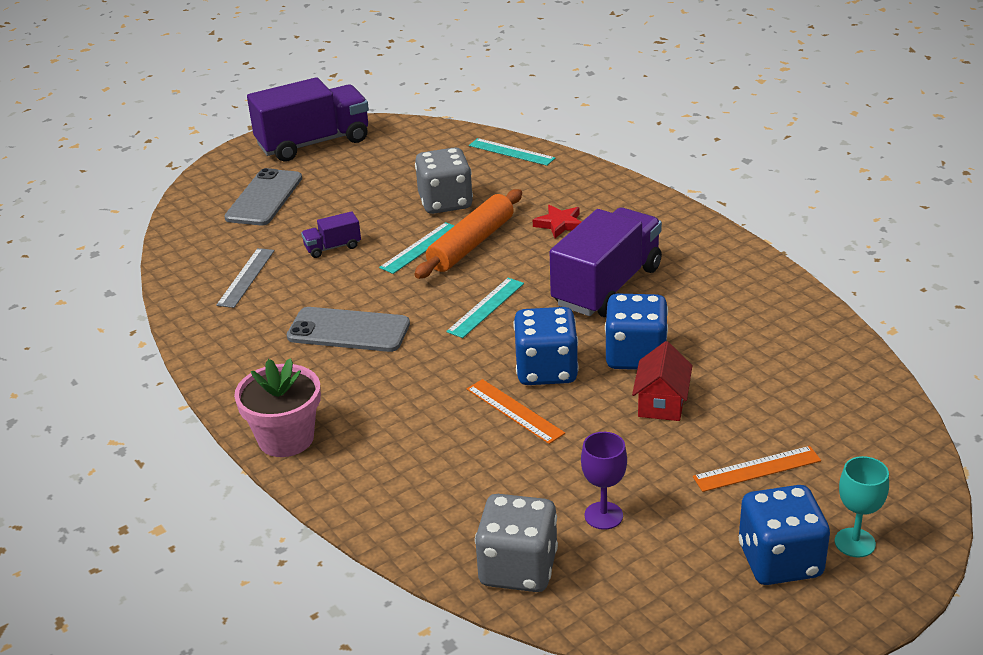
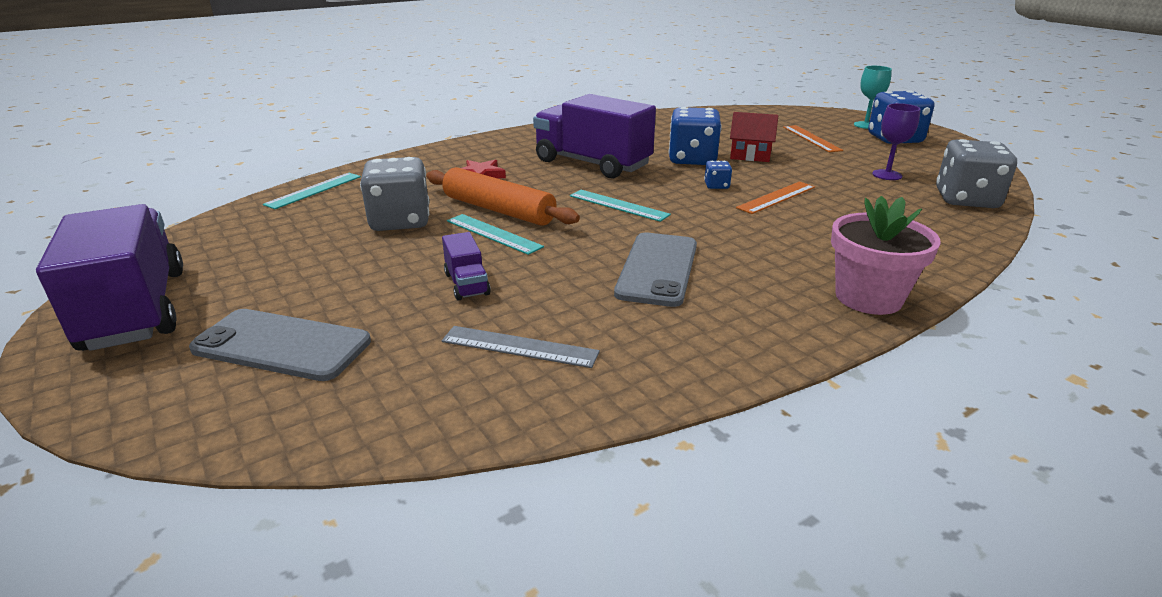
camera: 90 degrees left, 5 degrees down
blue dice [513,307,579,385] -> blue dice [704,161,732,189], size x0.45

